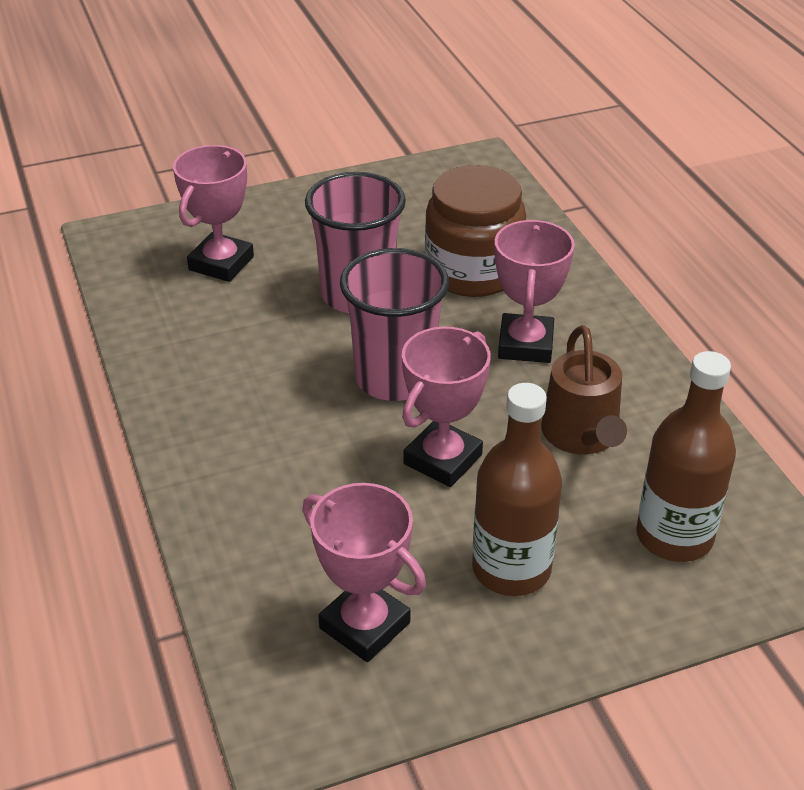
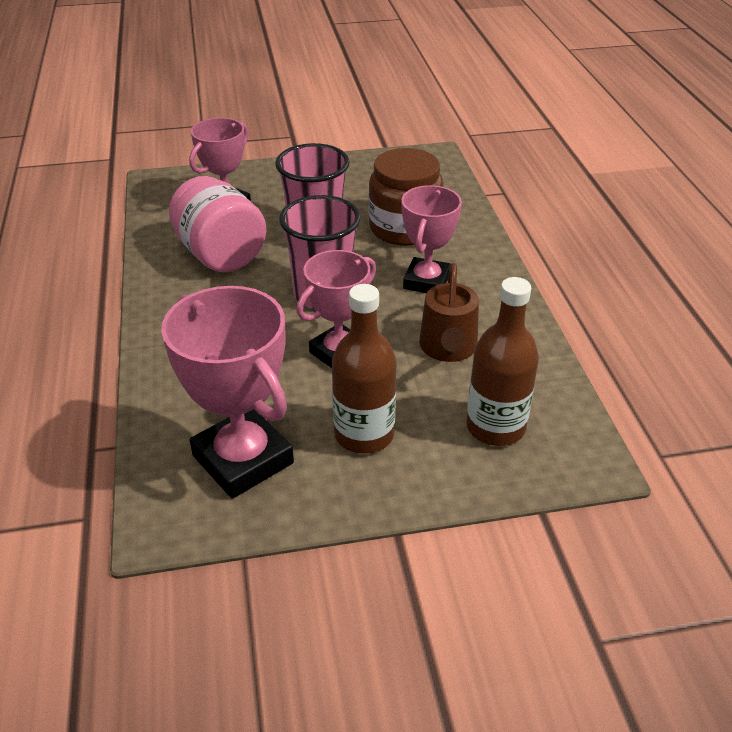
camera: 10 degrees right, 0 degrees up
pink trophy [302,483,426,662] -> pink trophy [161,286,294,499], size x1.51
none -> pink jar [169,176,266,272]

